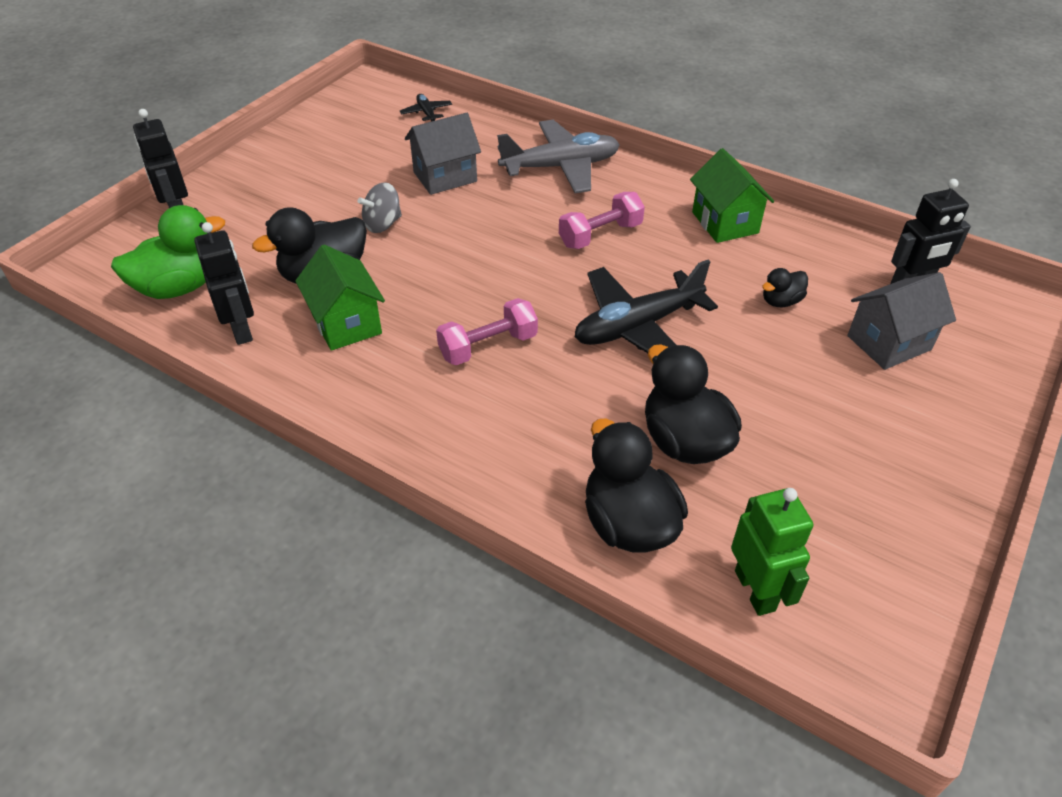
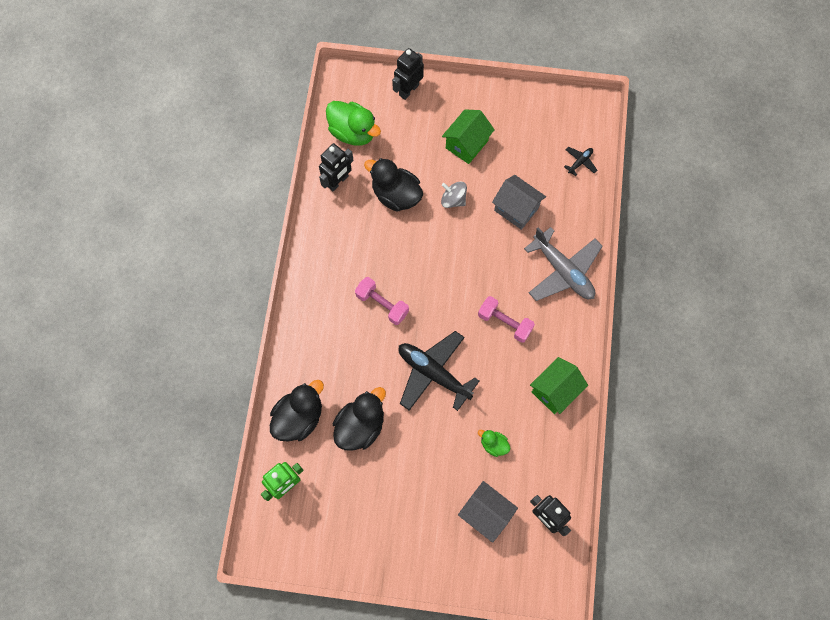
camera: 65 degrees right, 25 degrees up
green house [295,244,385,351] -> green house moved to [442,109,495,164]
black duck [762,268,808,307] -> green duck [478,430,510,457]

